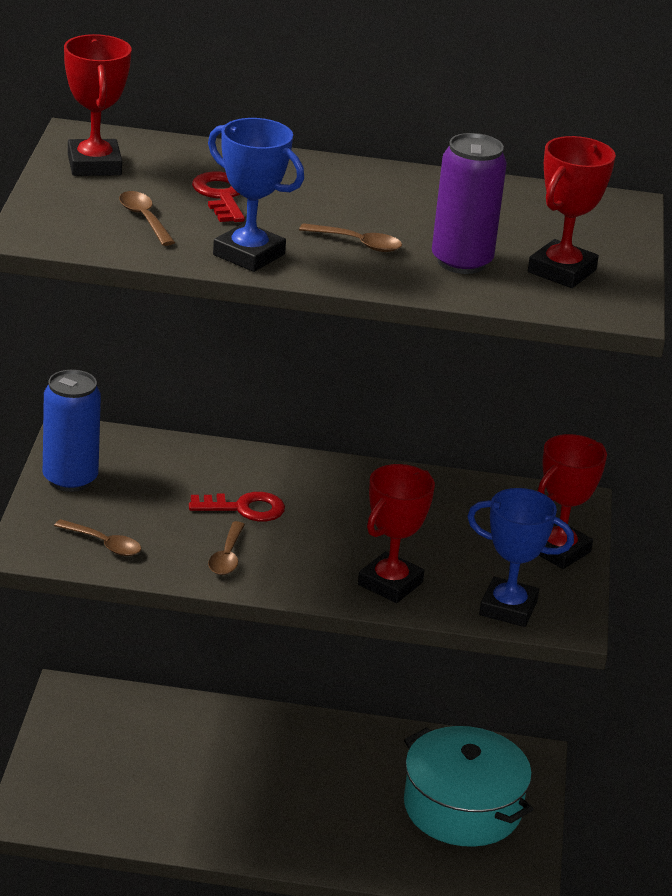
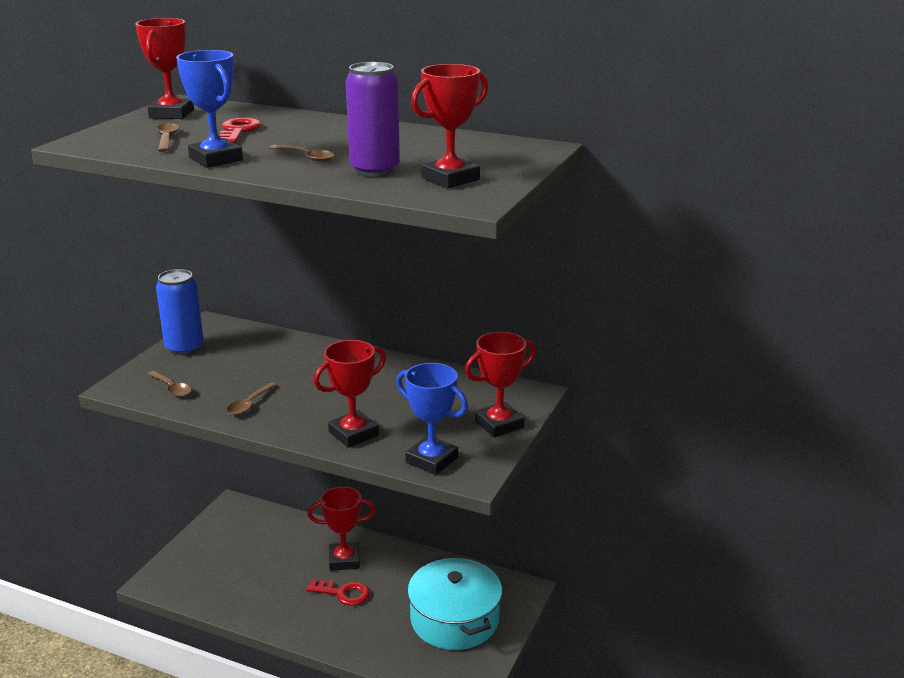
camera: 20 degrees right, 5 degrees down
red key [189,492,285,521] -> red key moved to [306,579,370,606]
none -> red trophy [307,486,376,571]

